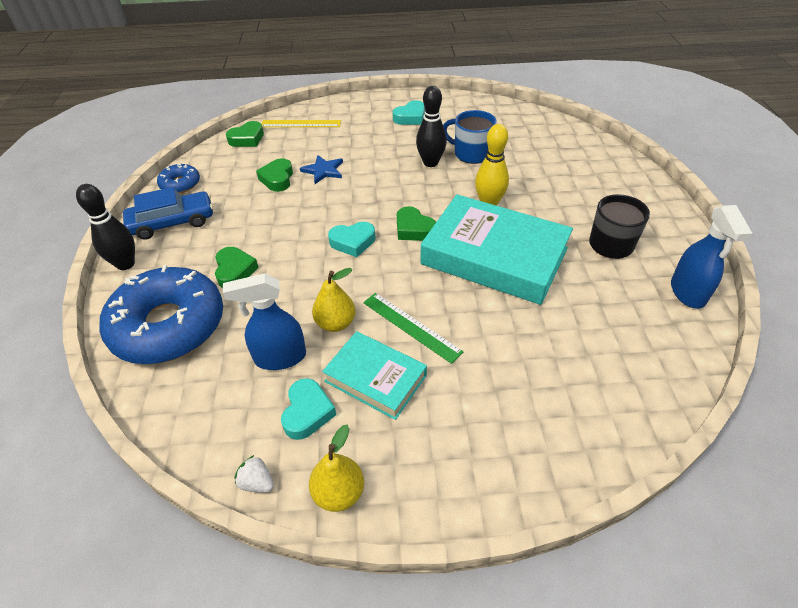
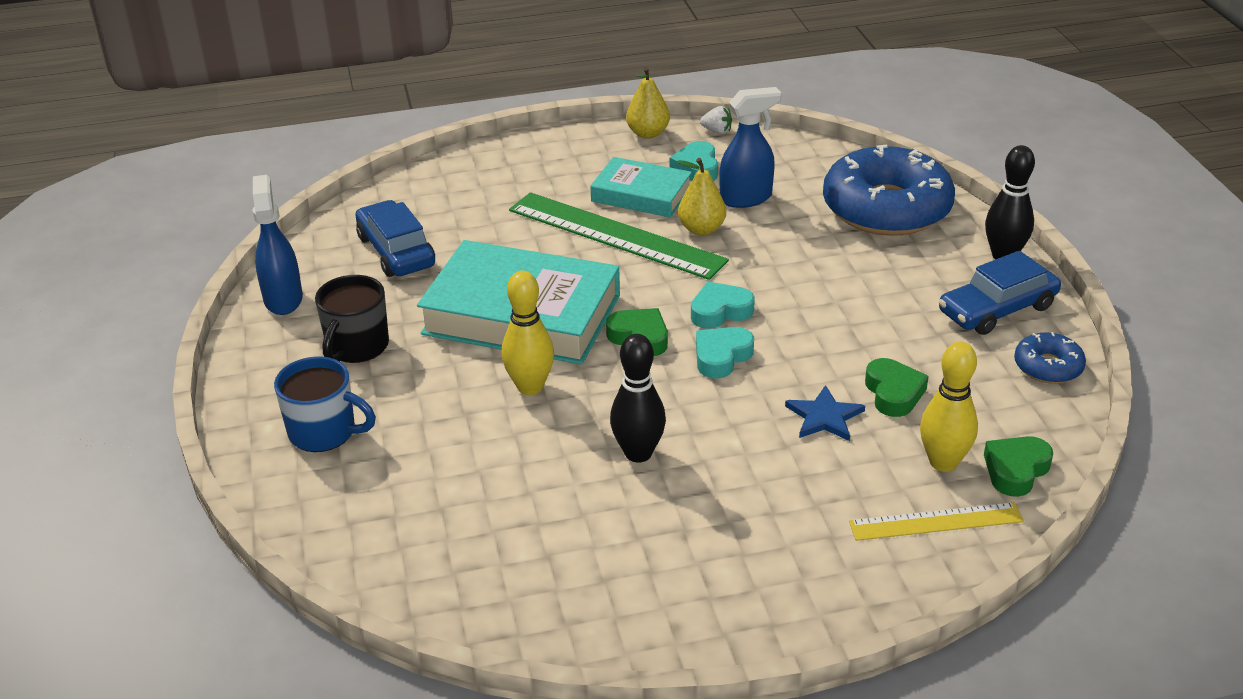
camera: 170 degrees right, 10 degrees down
green heart [215,247,259,288] -> none
green ruler [363,293,464,364] -> green ruler [509,192,729,280], size x1.78
turquoise heart [393,100,425,125] -> turquoise heart moved to [696,327,754,379]
blue mug [443,110,497,164] -> blue mug moved to [274,356,376,452]
none -> blue car [356,200,435,277]
none -> yellow bowling pin [920,342,978,472]

